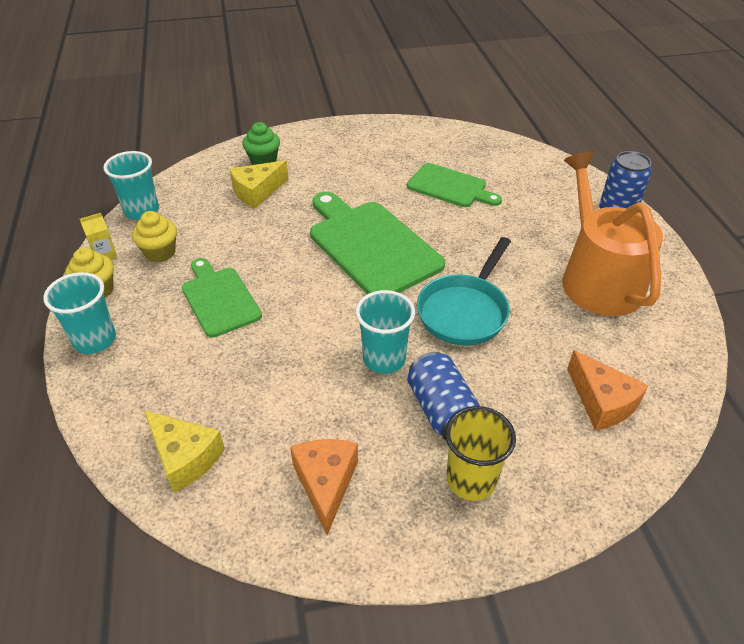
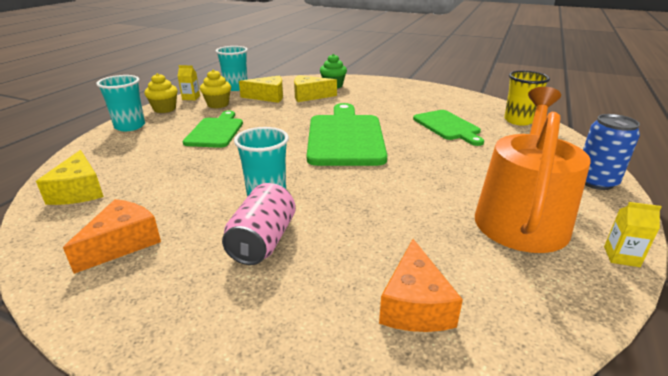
camera: 35 degrees right, 15 degrees down
blue can [407,352,480,440] -> pink can [222,183,296,265]
turquoise pan [417,237,511,346] -> none
yellow cup [445,406,516,501] -> yellow cup moved to [504,71,550,126]
none -> yellow cheese [239,76,283,103]
none -> yellow carton [604,202,661,267]

